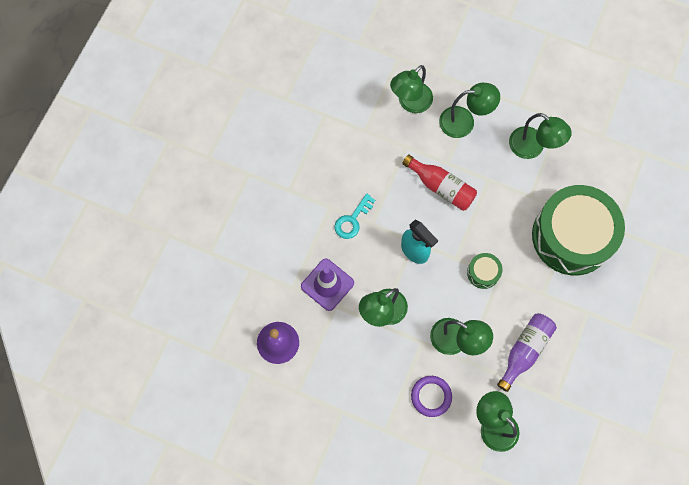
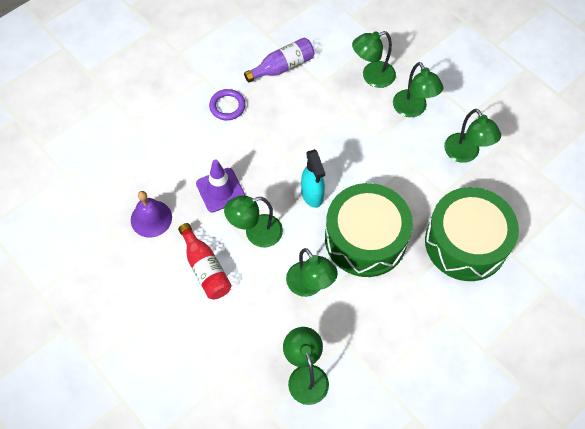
camera: 25 degrees right, 10 degrees down
turquoise key [334,193,375,239] -> none
red bottle [402,154,477,211] -> red bottle moved to [178,223,232,300]
purple ring [411,376,452,417] -> purple ring moved to [209,89,246,120]
green lamp [439,83,500,138] -> green lamp turned 45 degrees clockwise [393,62,443,117]
green drum [467,253,503,289] -> green drum [325,183,413,277], size x2.50
purple bottle [497,313,557,392] -> purple bottle moved to [244,38,314,83]

